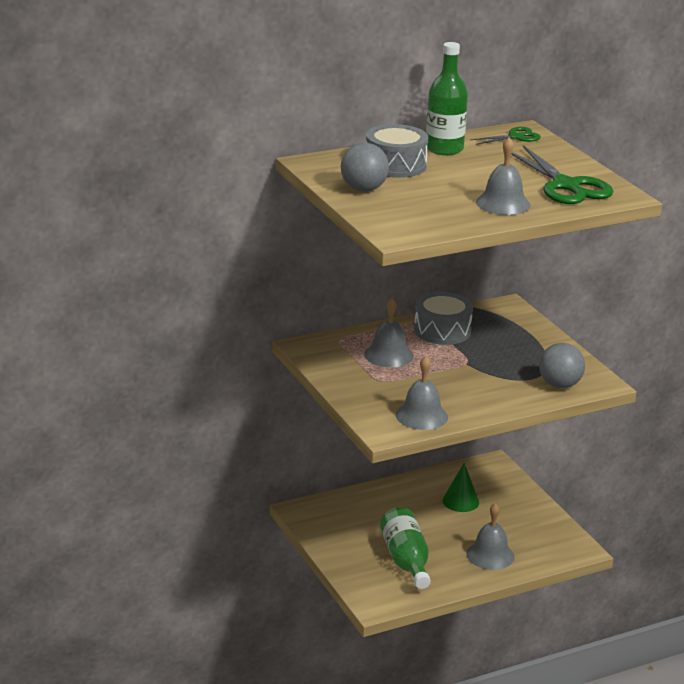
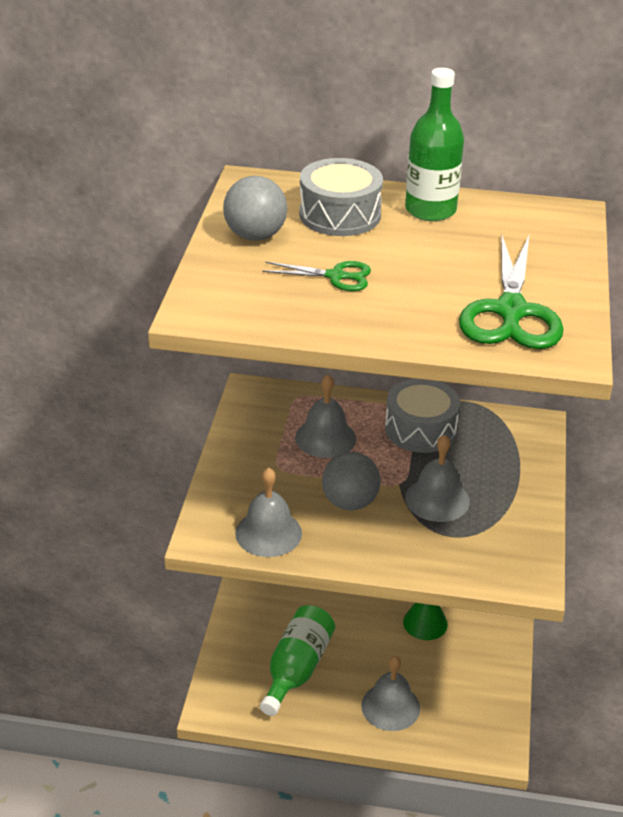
camera: 35 degrees right, 10 degrees up
green scissors [470,127,541,145] -> green scissors moved to [262,261,371,291]
grey bell [476,137,531,215] -> grey bell moved to [405,435,470,522]
grey ball [539,343,585,388] -> grey ball moved to [322,452,381,510]

